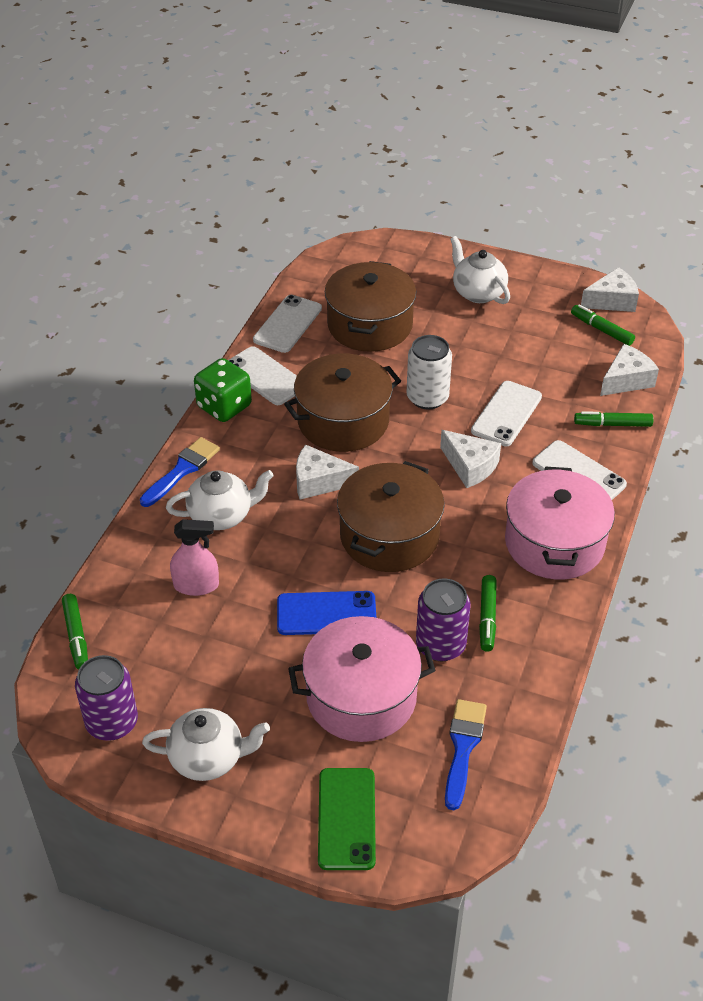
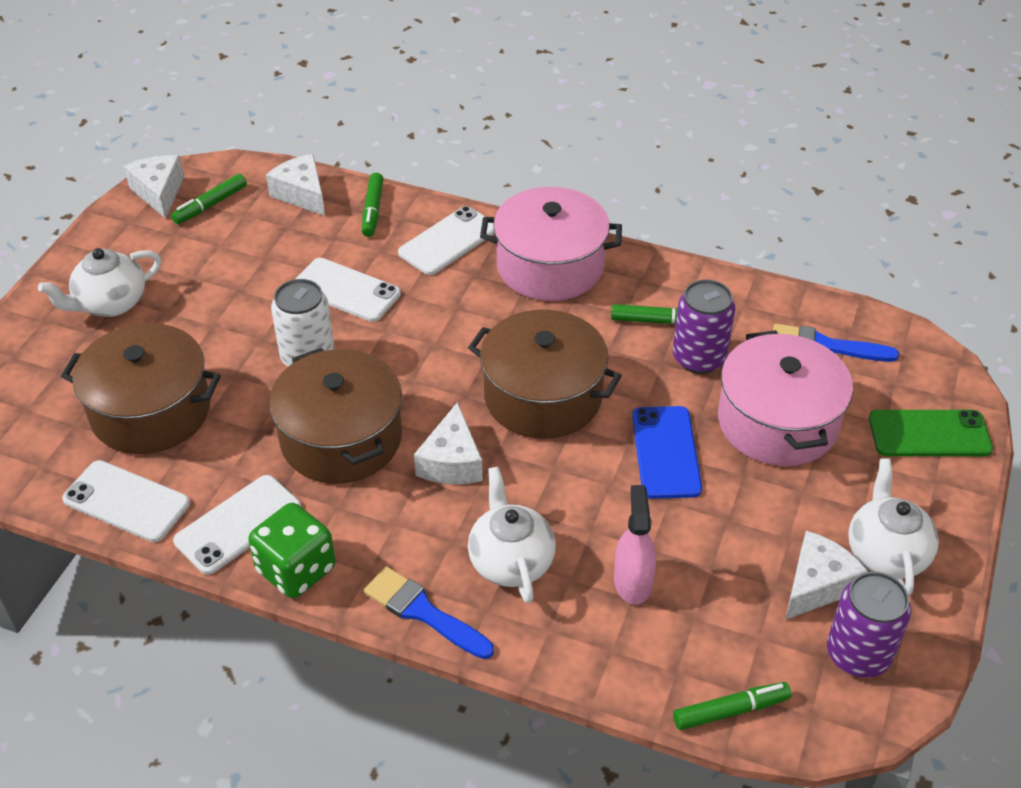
camera: 90 degrees left, 0 degrees up
white cheese [440,430,501,488] -> white cheese moved to [785,531,868,620]

